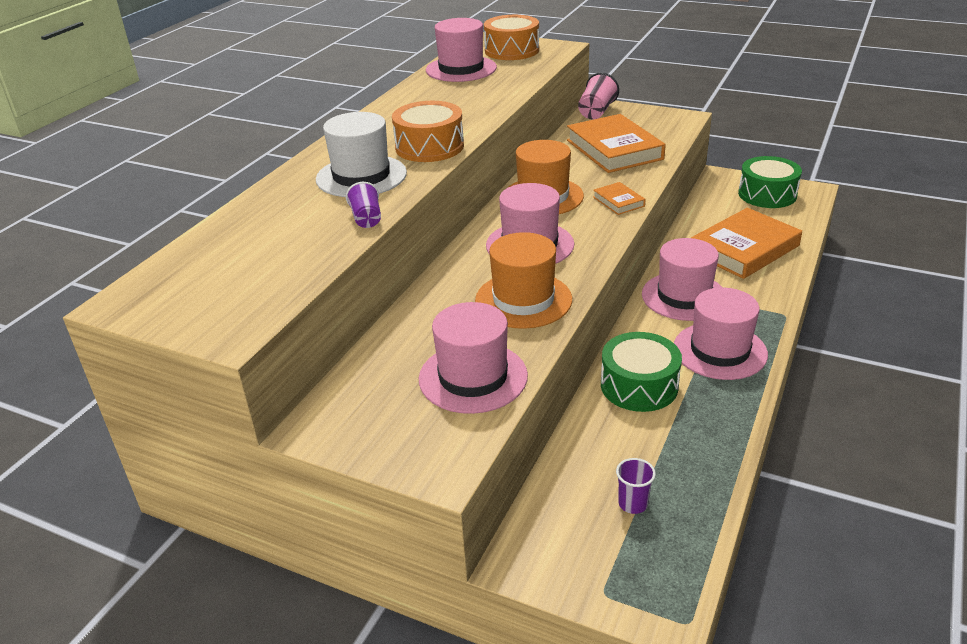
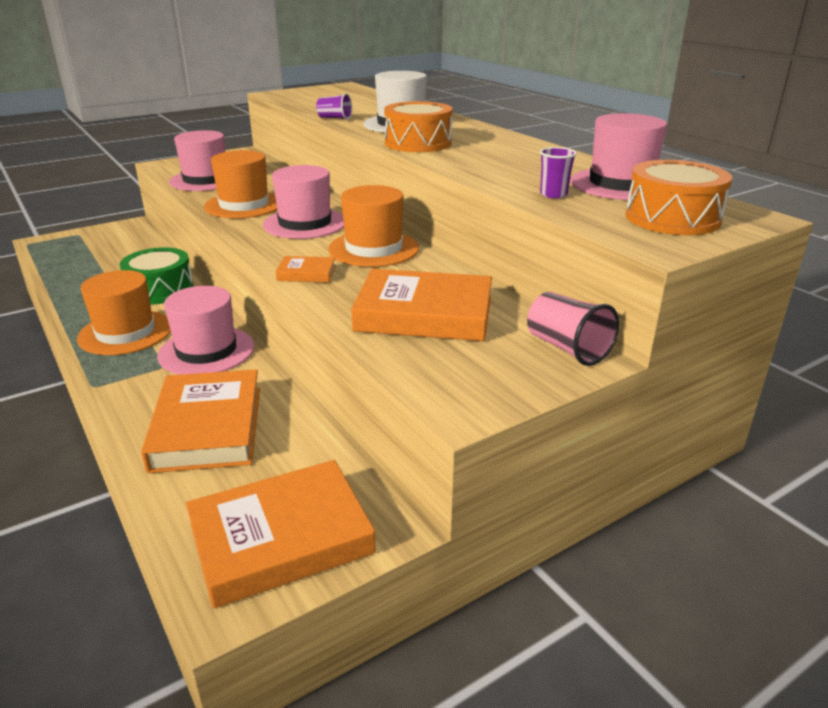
camera: 120 degrees right, 5 degrees down
purple cup [616,458,656,514] -> purple cup moved to [540,147,577,198]
pink hat [674,288,768,380] -> orange hat [77,270,171,355]
green drum [738,156,802,208] -> orange book [186,460,376,609]

